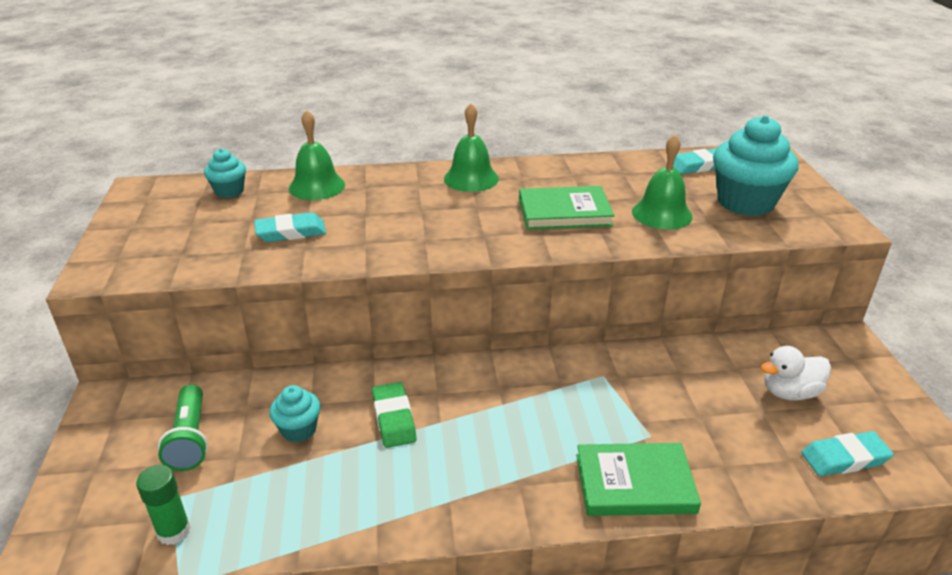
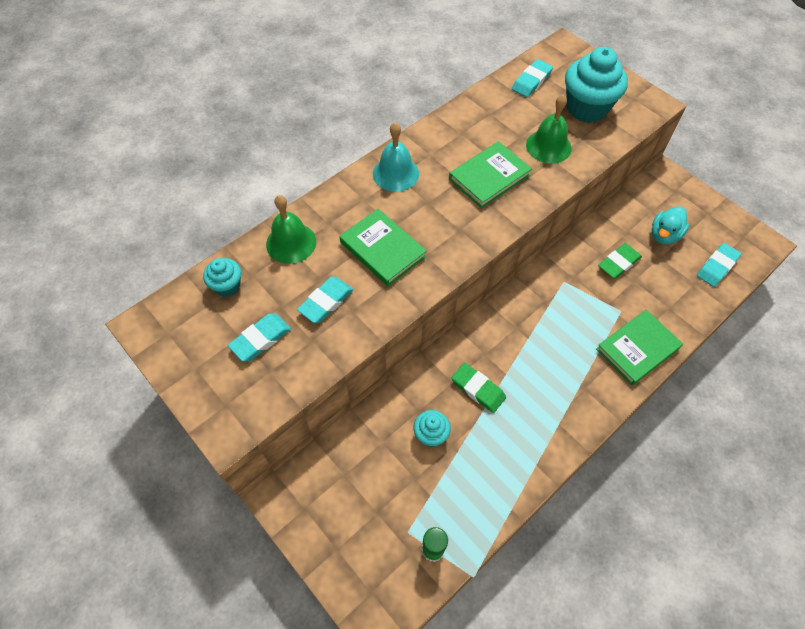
camera: 35 degrees left, 25 degrees up
green flashlight [158,384,208,471] -> none
green bell [444,103,499,192] -> turquoise bell [373,123,419,192]
white duck [761,346,831,401] -> turquoise duck [652,206,689,244]
none -> turquoise eraser [228,314,291,362]
none -> green book [340,209,427,286]
none -> green eraser [598,243,642,279]

